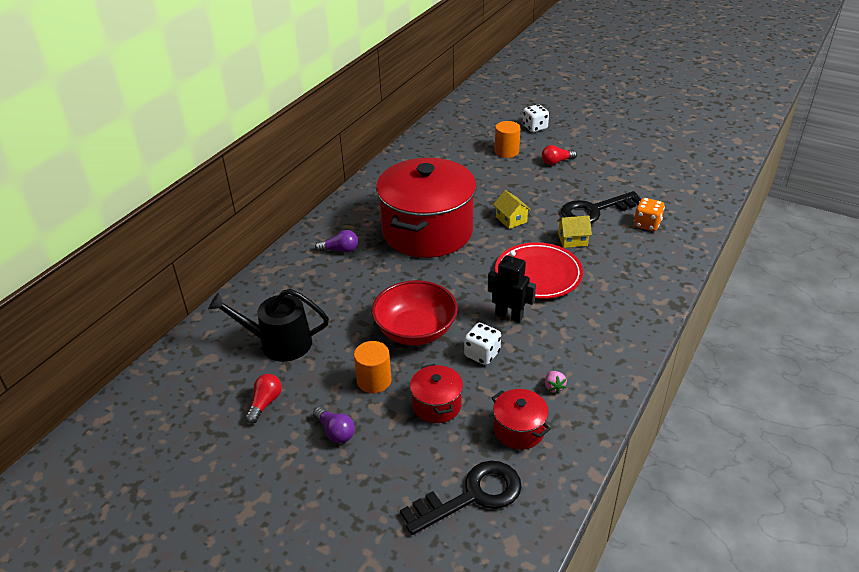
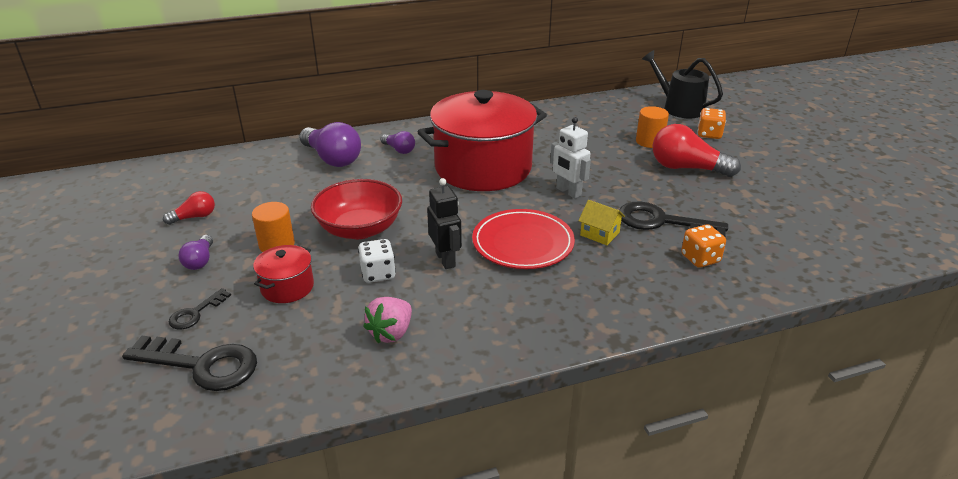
camera: 40 degrees right, 5 degrees down
black watering can [208,289,329,362] -> black watering can moved to [642,50,723,118]
red pot [492,389,551,450] -> none
yellow house [493,190,531,229] -> white robot [550,117,591,199]
white dice [523,104,549,132] -> orange dice [697,108,726,139]
red light bulb [542,145,577,165] -> red light bulb [653,124,741,177], size x1.90
pink strawberry [545,371,567,393] -> pink strawberry [363,297,412,344], size x1.81
none -> black key [169,288,231,329]
none -> purple light bulb [299,122,361,167]

